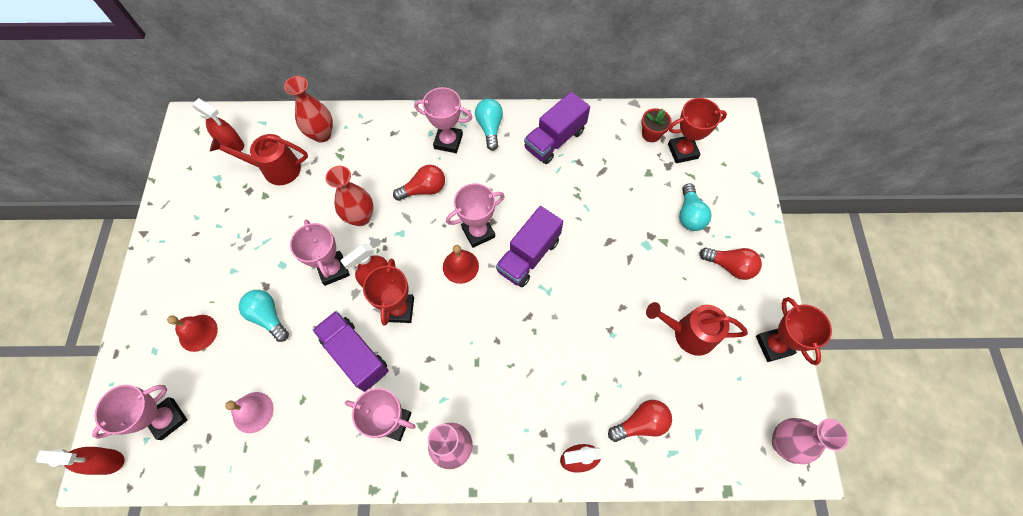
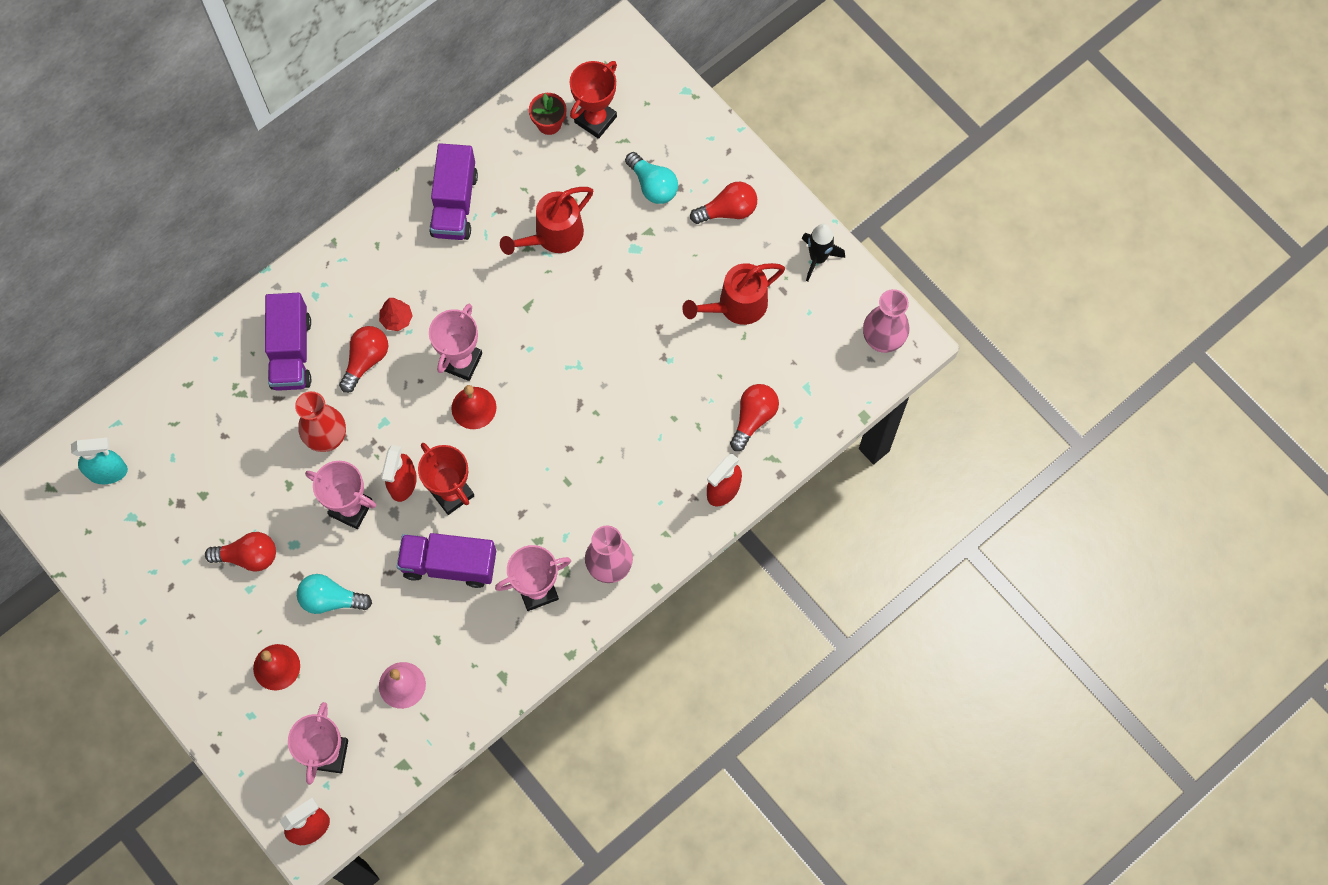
camera: 40 degrees left, 5 degrees up
red spray bottle [192,98,244,152] -> turquoise spray bottle [71,438,128,484]
red watering can [210,134,308,185] -> red watering can moved to [500,187,593,255]
red vase [284,76,333,143] -> none
pink trophy [414,87,472,153] -> none
turquoise light bulb [475,99,503,151] -> none
purple truck [496,206,563,287] -> purple truck moved to [265,293,311,391]
red trophy [756,297,832,365] -> black rocket [802,224,845,282]
none -> red light bulb [205,532,276,572]
none -> red tree [379,298,413,331]

